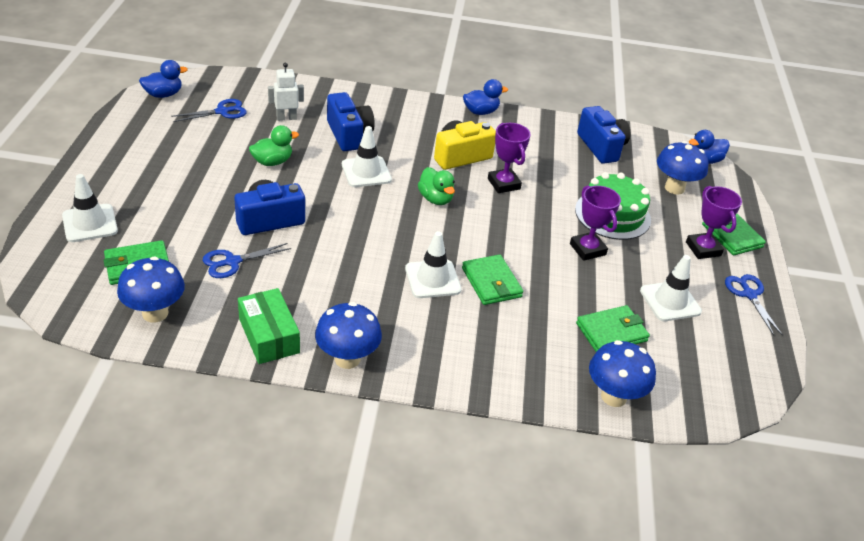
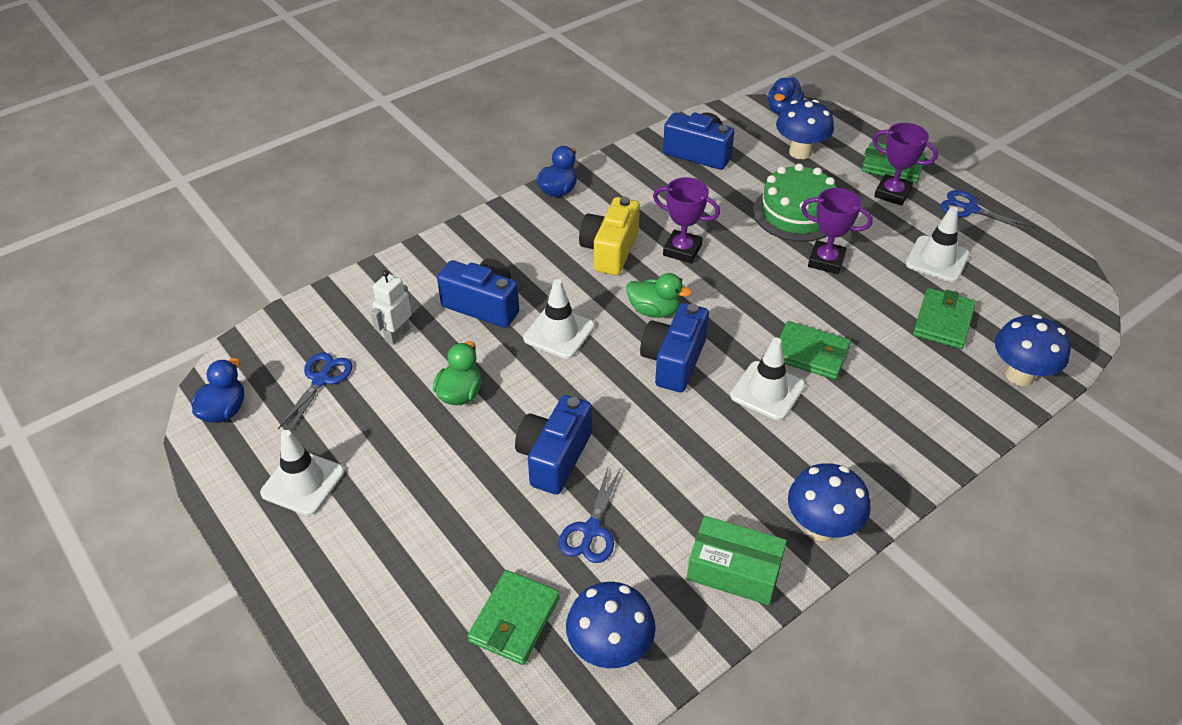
camera: 40 degrees left, 5 degrees up
white traffic cone [62,174,118,242] -> white traffic cone moved to [260,430,344,516]
none -> blue camera [640,303,709,392]

